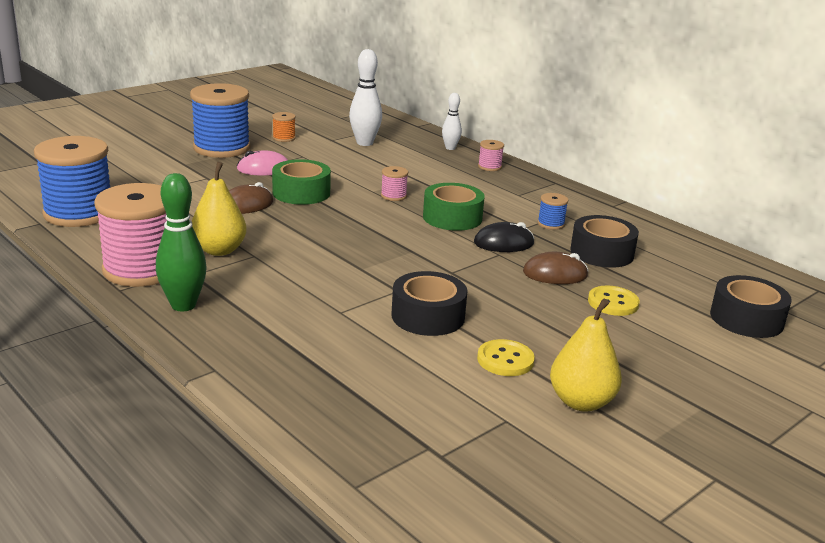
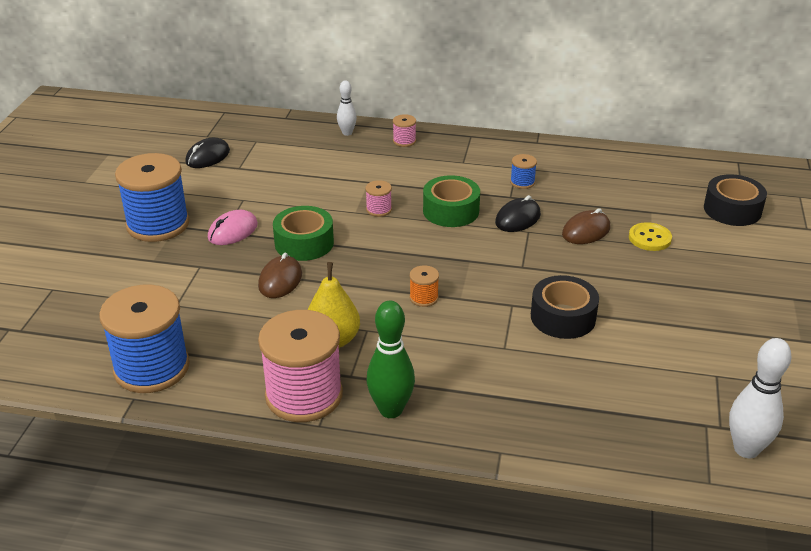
camera: 35 degrees left, 10 degrees up
orange spool [272,112,296,142] -> orange spool moved to [410,265,439,307]
white bowling pin [349,49,382,146] -> white bowling pin moved to [729,338,791,458]
yellow button [477,339,535,376] -> none
yellow pear [550,298,622,412] -> none
black tape [570,215,639,268] -> none
none -> black mouse [185,138,230,168]

